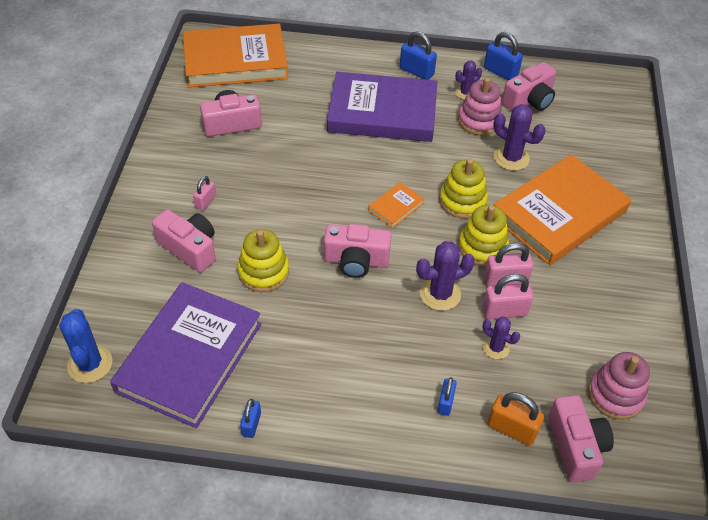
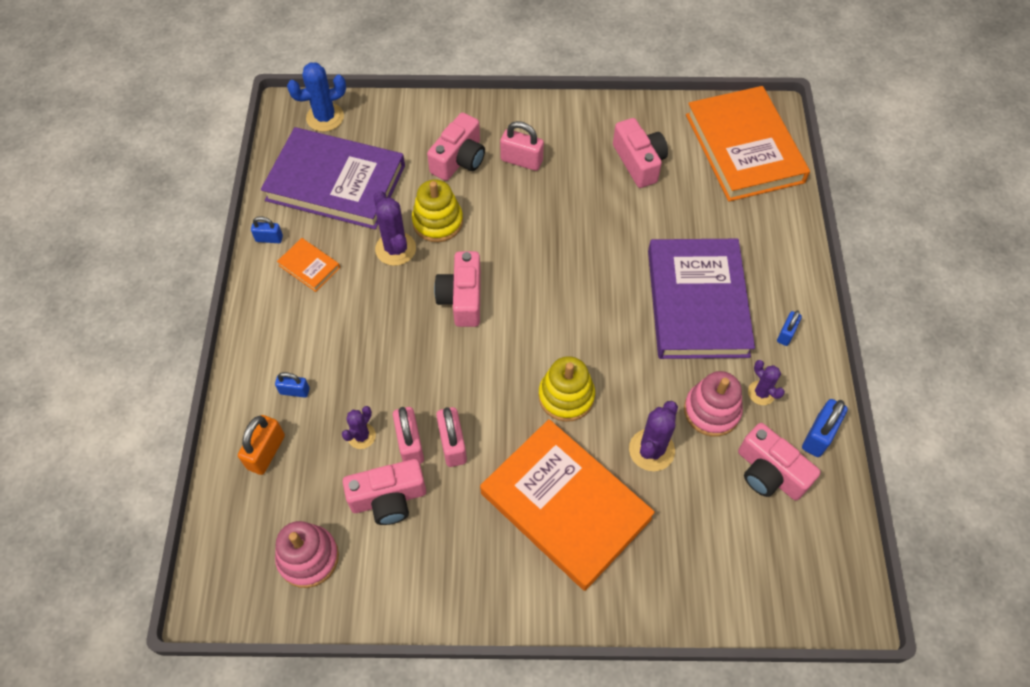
camera: 85 degrees right, 10 degrees up
pink padlock [193,176,216,210] -> pink padlock [500,121,544,171], size x1.61
orange book [368,182,424,228] -> orange book moved to [277,238,340,292]
blue padlock [400,31,437,80] -> blue padlock [777,310,802,346], size x0.62
purple cactus [416,241,475,311] -> purple cactus moved to [373,190,416,266]
yellow stacking toy [458,205,509,266] -> none
pink camera [548,395,614,482] -> pink camera moved to [343,459,426,525]

